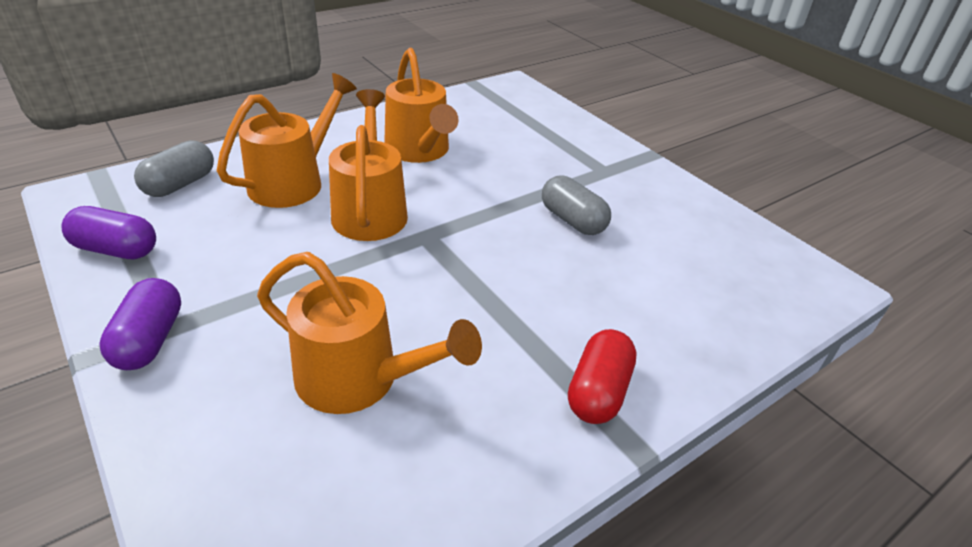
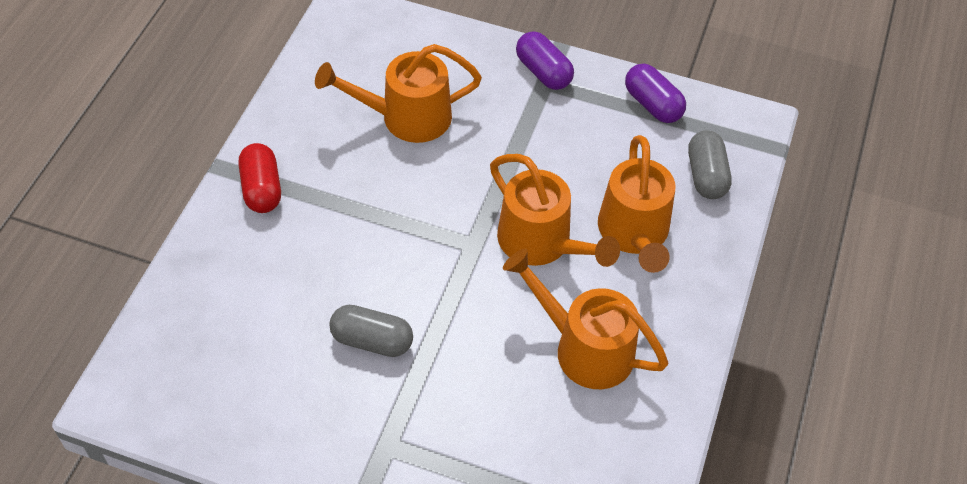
camera: 145 degrees right, 15 degrees up
purple capsule [62,206,156,259] -> purple capsule turned 75 degrees clockwise [625,64,686,123]

